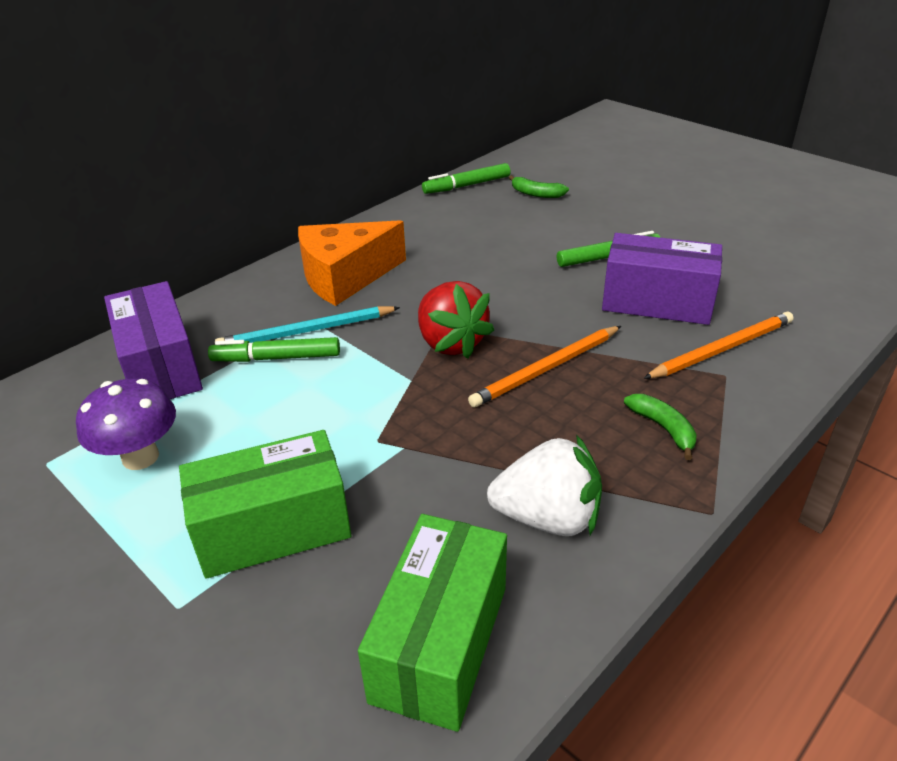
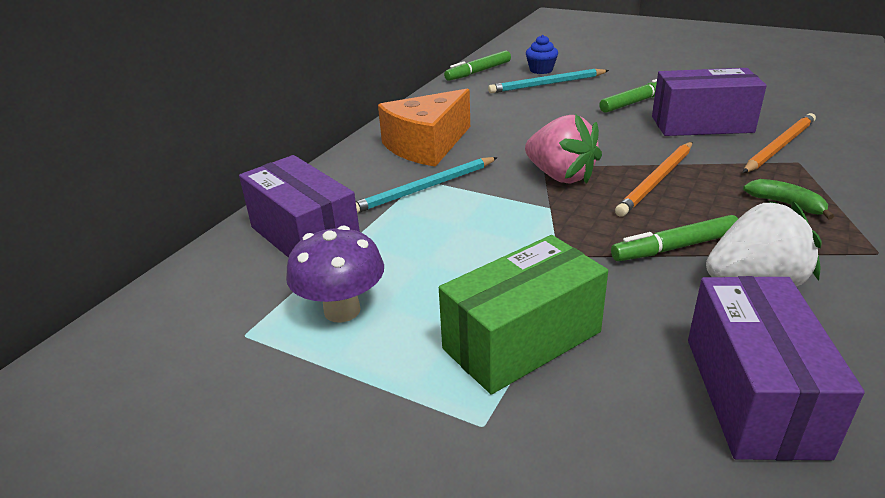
camera: 15 degrees left, 5 degrees down
green marker [208,337,340,362] -> green marker moved to [611,215,738,261]
green box [358,514,507,732] -> purple box [688,276,865,461]
red strawberry [418,281,494,359] -> pink strawberry [525,115,602,184]
green banana [509,175,569,198] -> blue cupcake [526,35,558,74]
none -> turquoise pencil [488,69,609,93]

